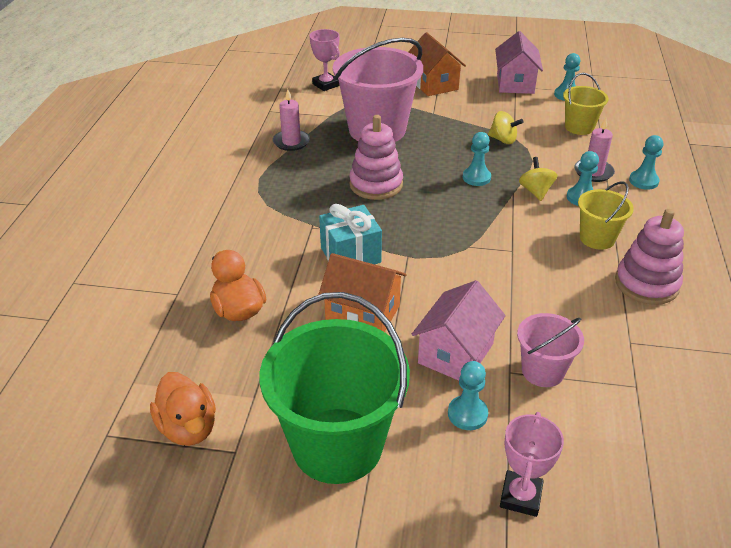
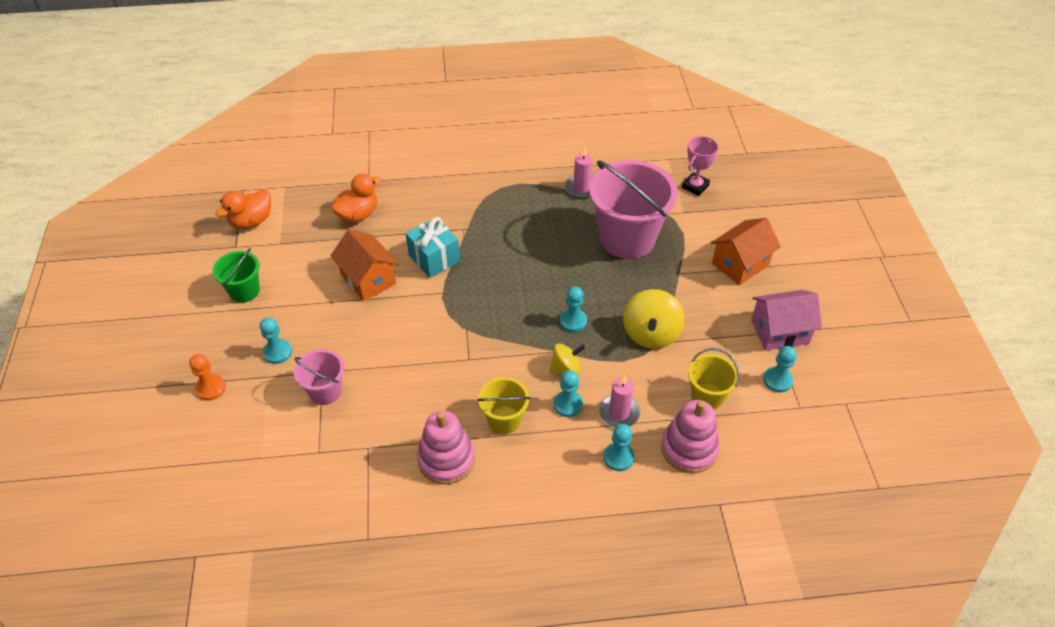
camera: 75 degrees right, 10 degrees up
green bucket [260,292,410,484] -> green bucket [213,248,260,302], size x0.51
orange house [318,253,407,332] -> orange house turned 45 degrees counterclockwise [331,229,399,301]
pink stacking toy [350,115,403,200] -> pink stacking toy moved to [661,400,720,473]
pink house [412,280,506,381] -> none
yellow spinning top [488,111,524,144] -> yellow spinning top [623,289,685,349], size x1.67
pink trophy [500,412,564,517] -> orange pawn [189,354,226,401]

